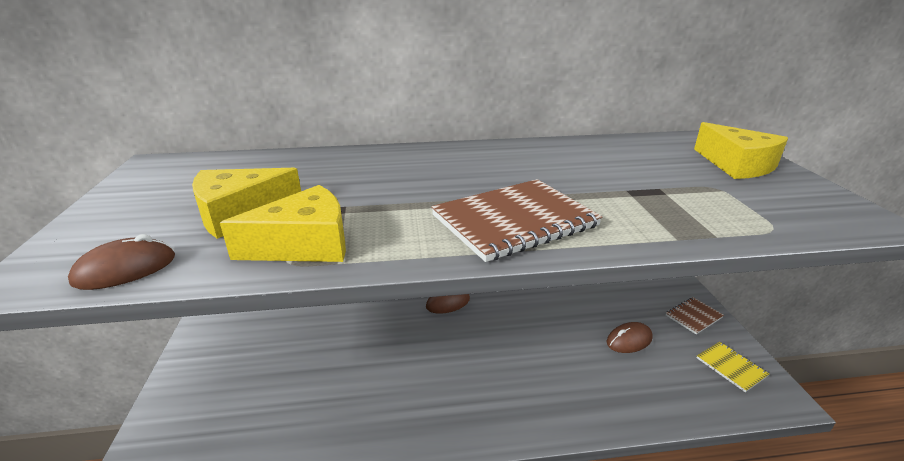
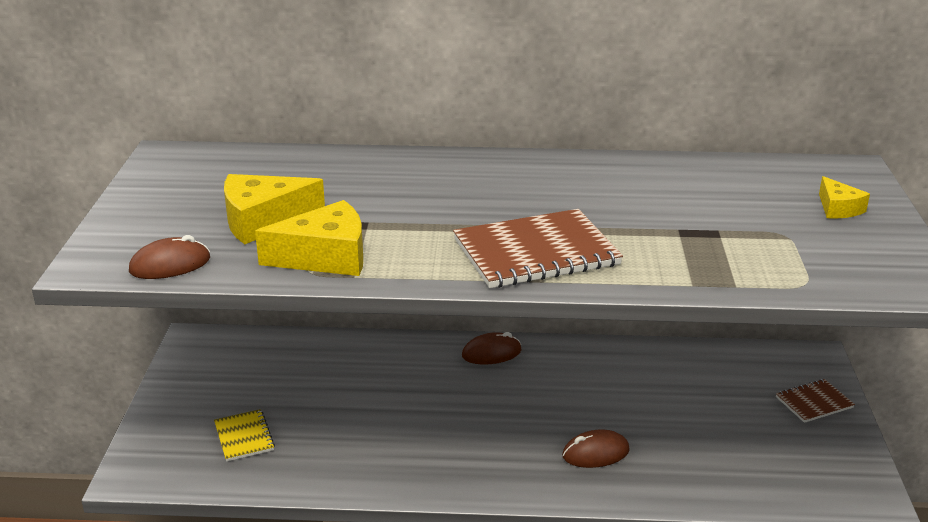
camera: 10 degrees right, 0 degrees up
brown mouse [607,322,653,353] -> brown mouse moved to [562,430,630,468]
yellow cheese [694,122,788,179] -> yellow cheese [819,176,870,219], size x0.56
yellow notebook [697,342,769,392] -> yellow notebook moved to [214,409,275,462]

